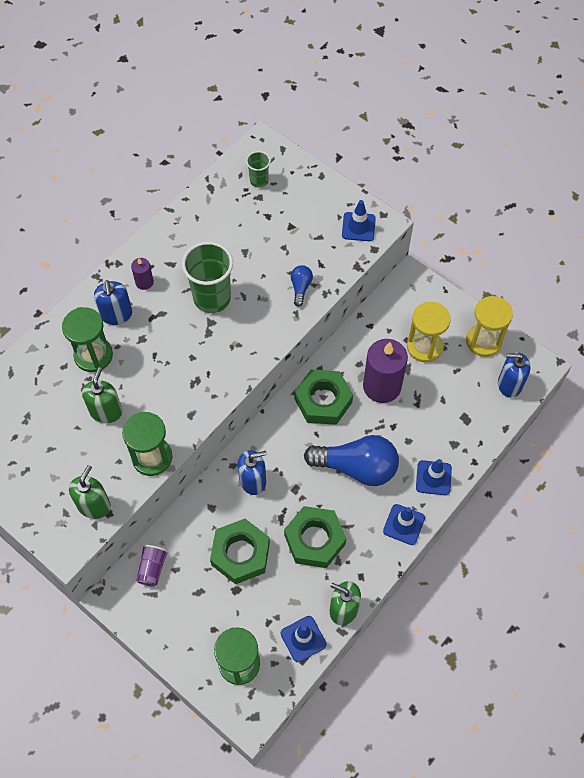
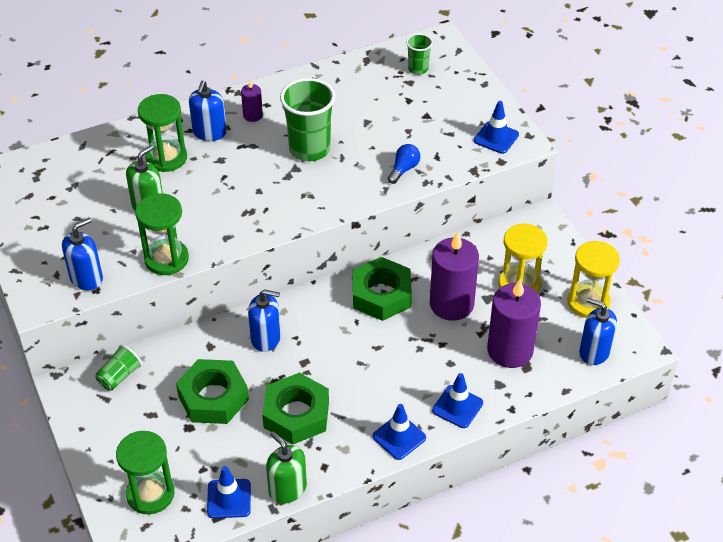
camera: 25 degrees right, 15 degrees down
green soap dispenser [69,465,111,519] -> blue soap dispenser [62,218,103,290]
purple cup [136,545,169,587] -> green cup [95,345,142,391]
blue light bulb [304,435,399,486] -> none
none -> purple candle [487,279,541,368]

